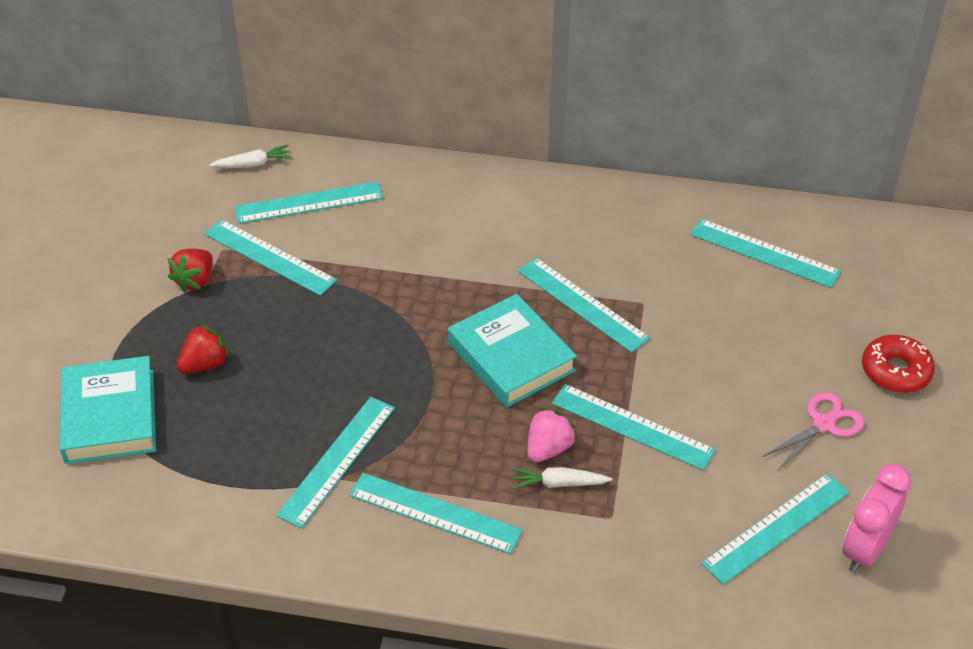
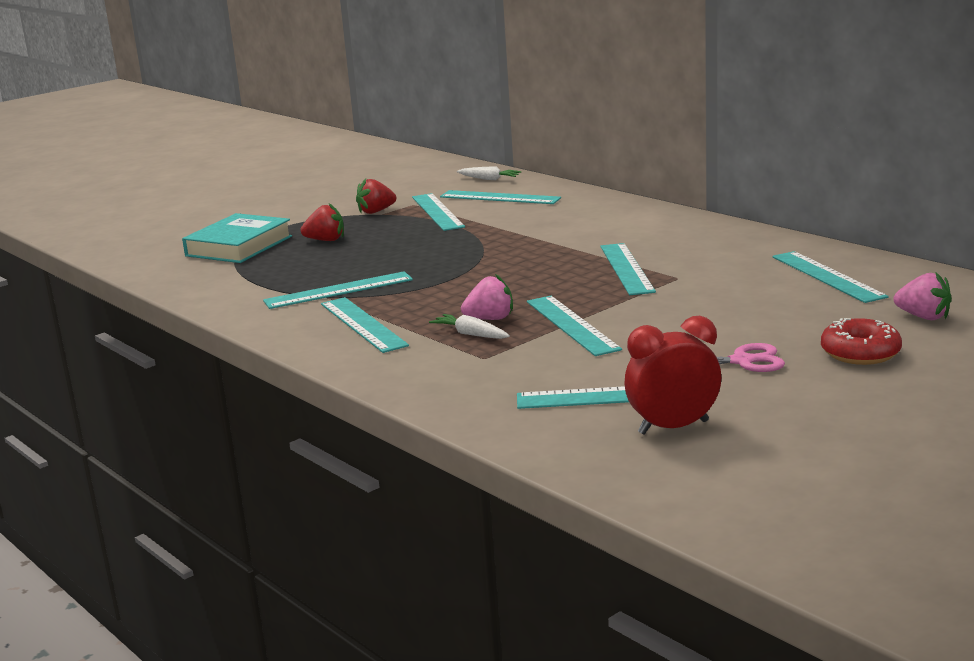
camera: 40 degrees right, 25 degrees down
turquoise book [448,294,577,408] -> none
pink clock [842,464,912,573] -> red clock [625,316,721,435]
none -> pink strawberry [894,273,952,320]

